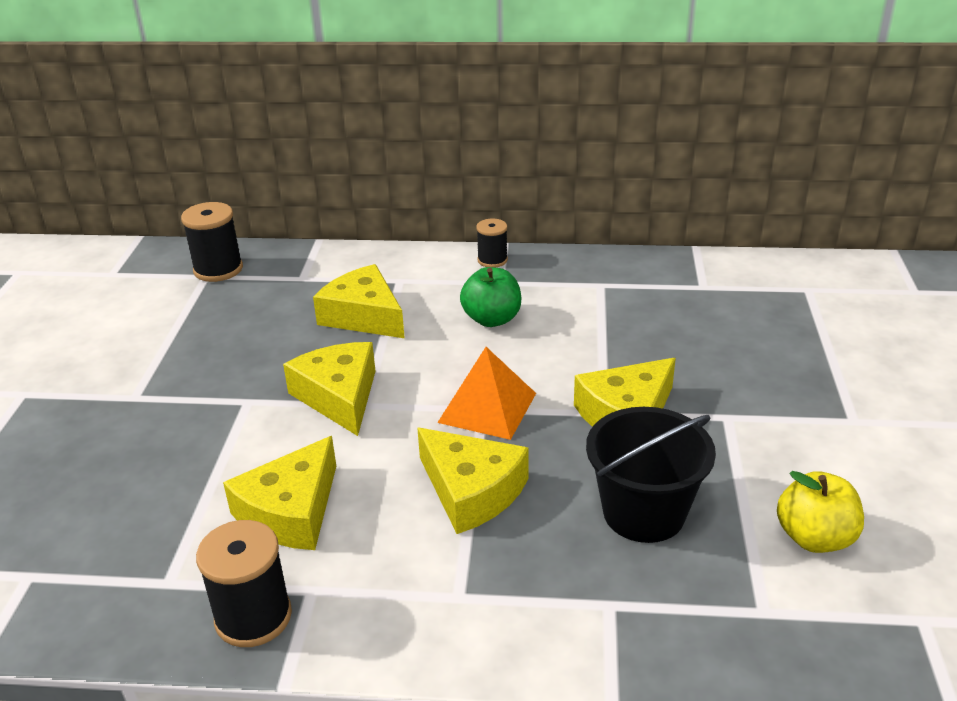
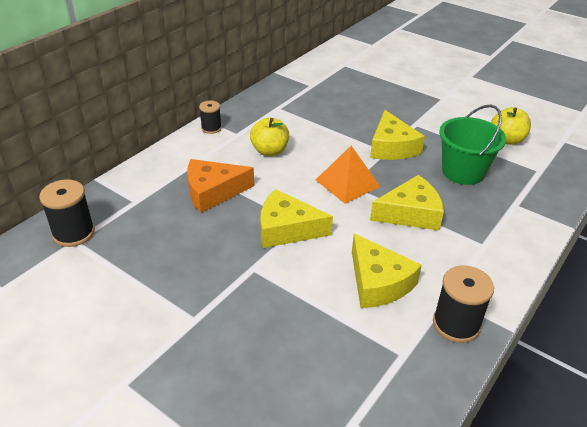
camera: 60 degrees left, 5 degrees up
yellow cheese [313,264,405,338] -> orange cheese [187,159,254,213]
green apple [460,267,522,327] -> yellow apple [250,117,289,156]
black bucket [586,407,716,543] -> green bucket [439,105,506,185]

